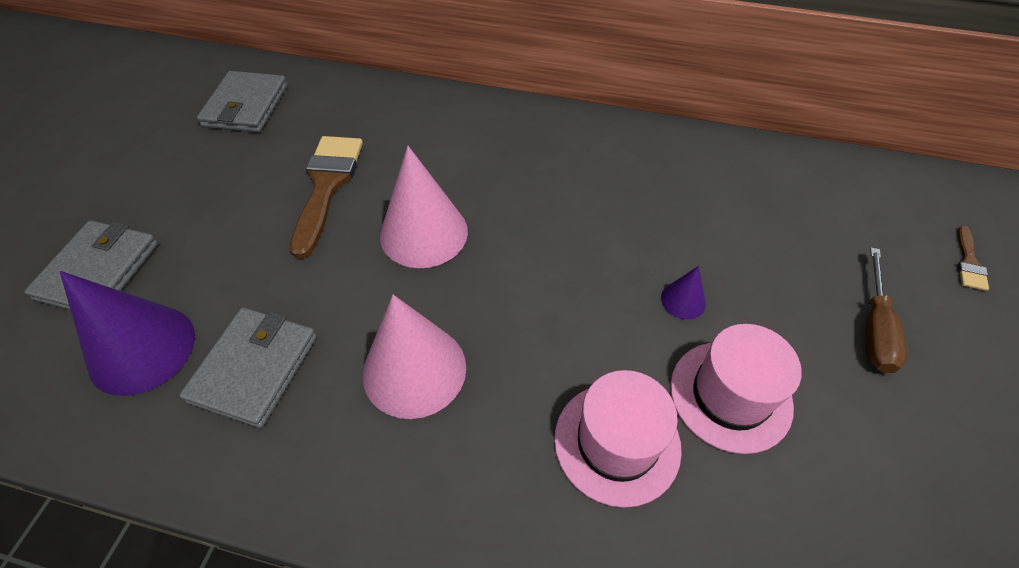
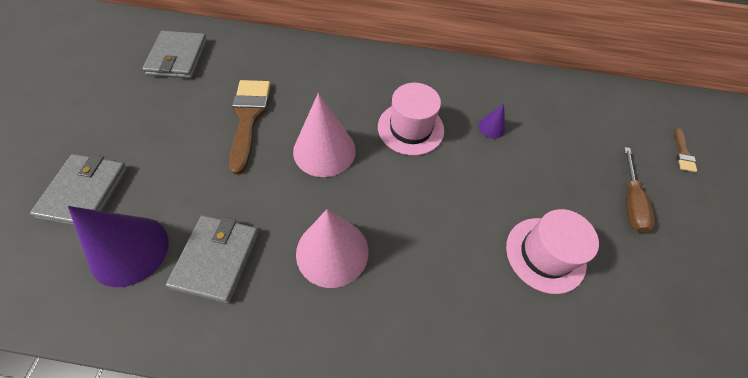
camera: 10 degrees left, 5 degrees up
pink hat [554,370,682,508] -> pink hat moved to [378,83,444,156]
purple cone [661,266,706,319] -> purple cone moved to [478,104,506,139]

